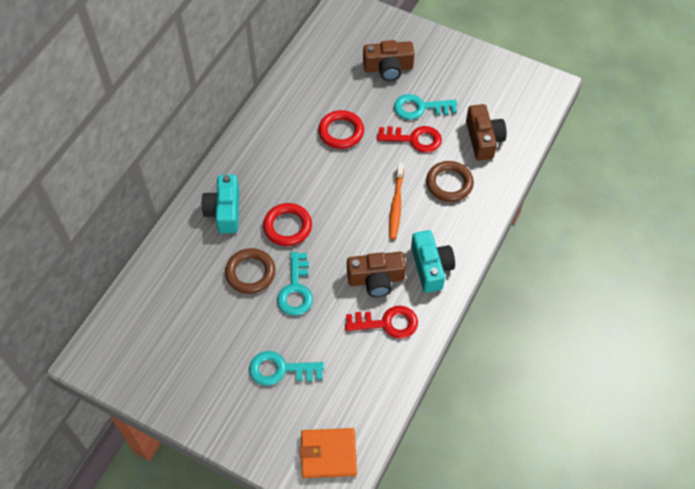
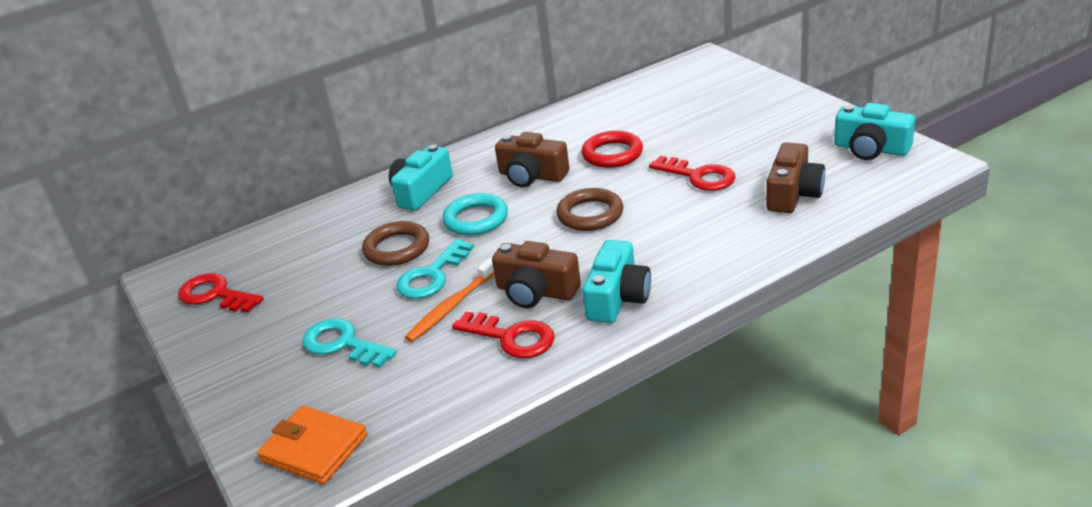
camera: 35 degrees right, 25 degrees down
red ring [263,203,312,246] -> turquoise ring [443,193,508,236]
brown camera [363,40,415,81] -> brown camera moved to [495,132,569,187]
orange toothbrush [389,163,404,239] -> orange toothbrush moved to [405,258,494,342]
turquoise key [394,94,457,120] -> none
brown ring [426,161,474,202] -> brown ring moved to [556,188,623,231]
none -> red key [178,273,264,313]
none -> turquoise camera [834,103,915,160]

